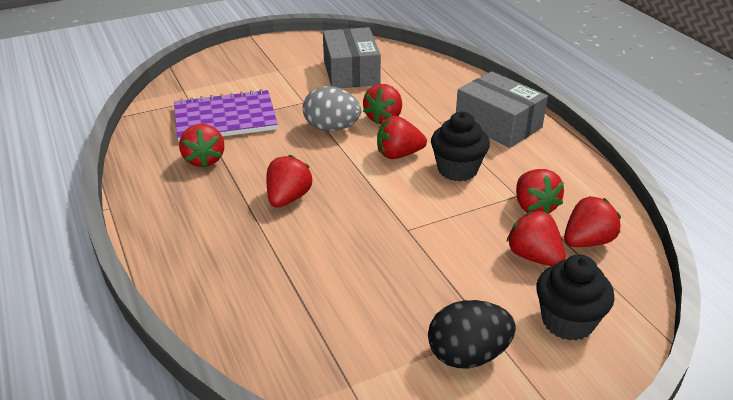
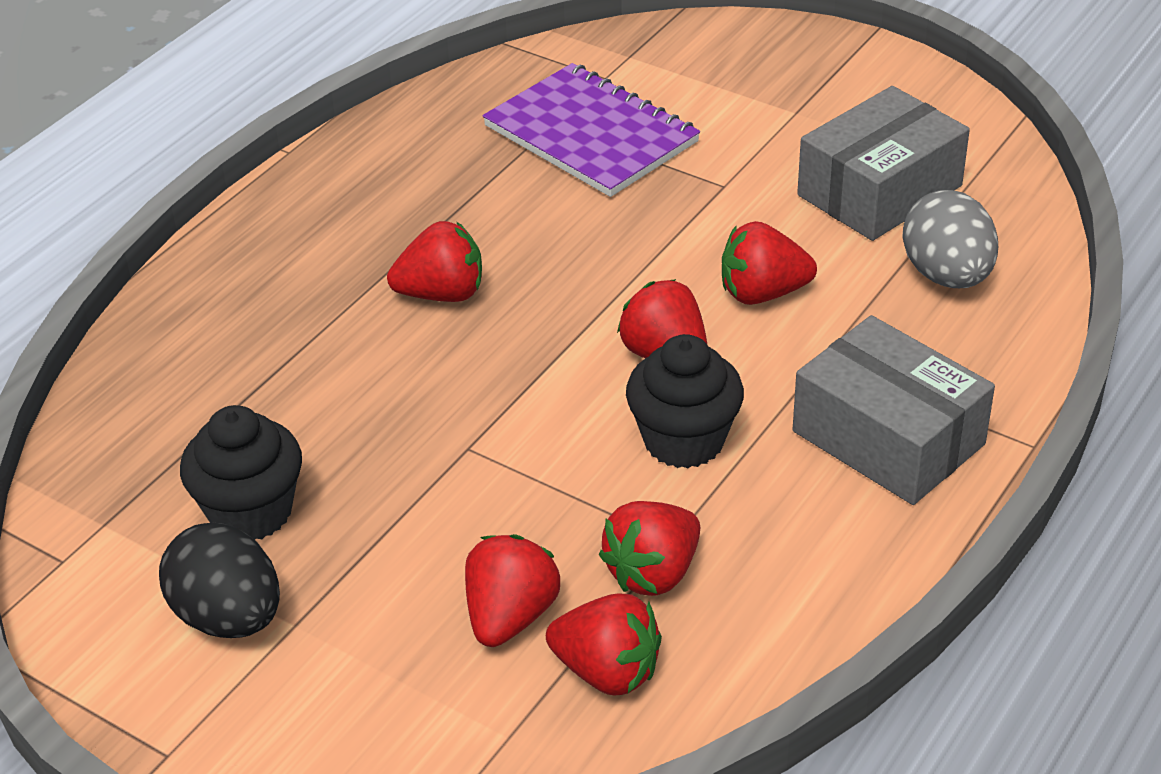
camera: 60 degrees right, 5 degrees up
red strawberry [179,124,224,168] -> none
grey egg [303,86,361,132] -> grey egg moved to [902,190,998,288]
grey box [456,71,548,148] -> grey box turned 60 degrees counterclockwise [792,315,995,505]
black cupcake [537,255,615,341] -> black cupcake moved to [180,405,302,540]

